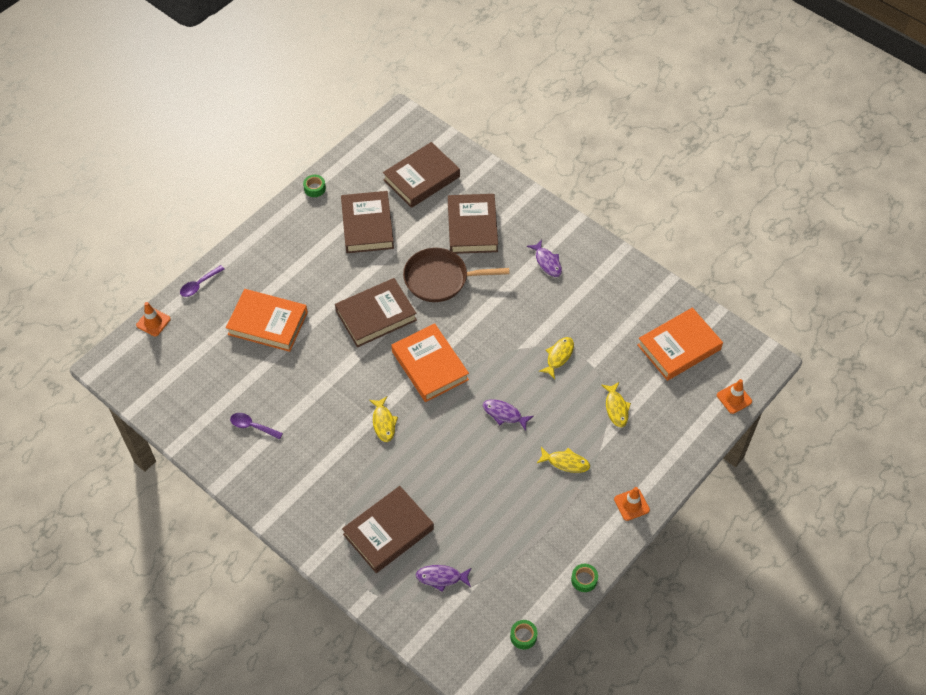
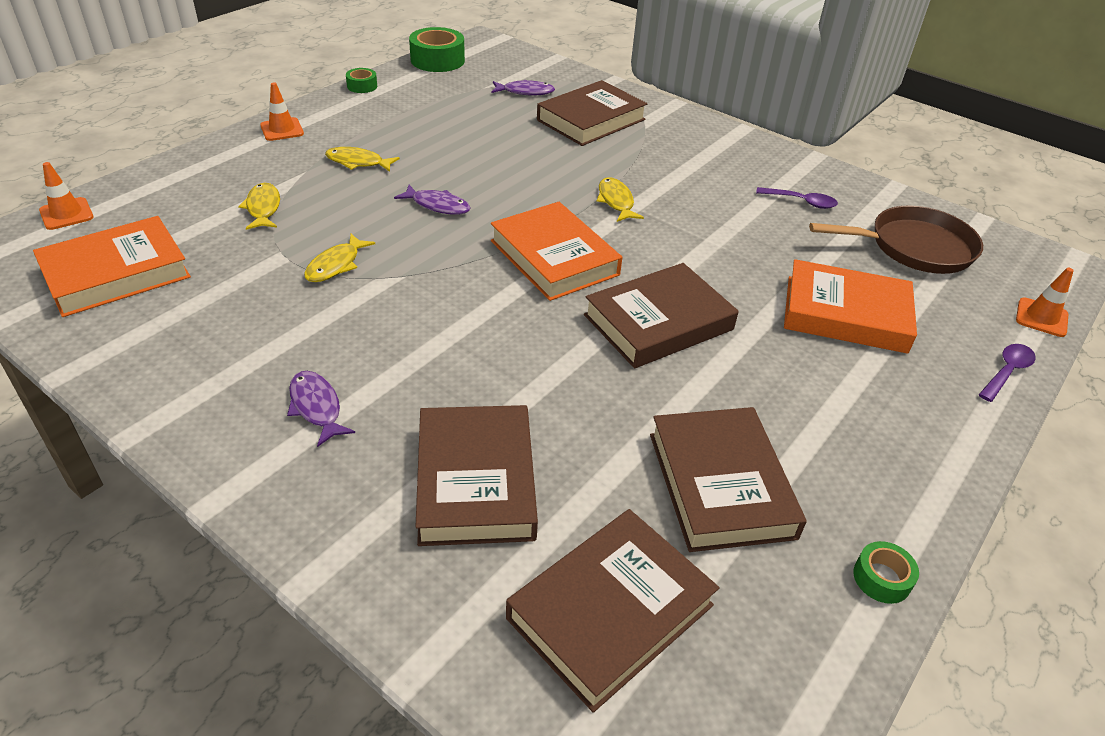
camera: 175 degrees right, 15 degrees down
brown pan [403,248,509,302] -> brown pan moved to [809,205,983,274]
green tape [510,620,537,650] -> green tape [409,27,465,72], size x1.92

